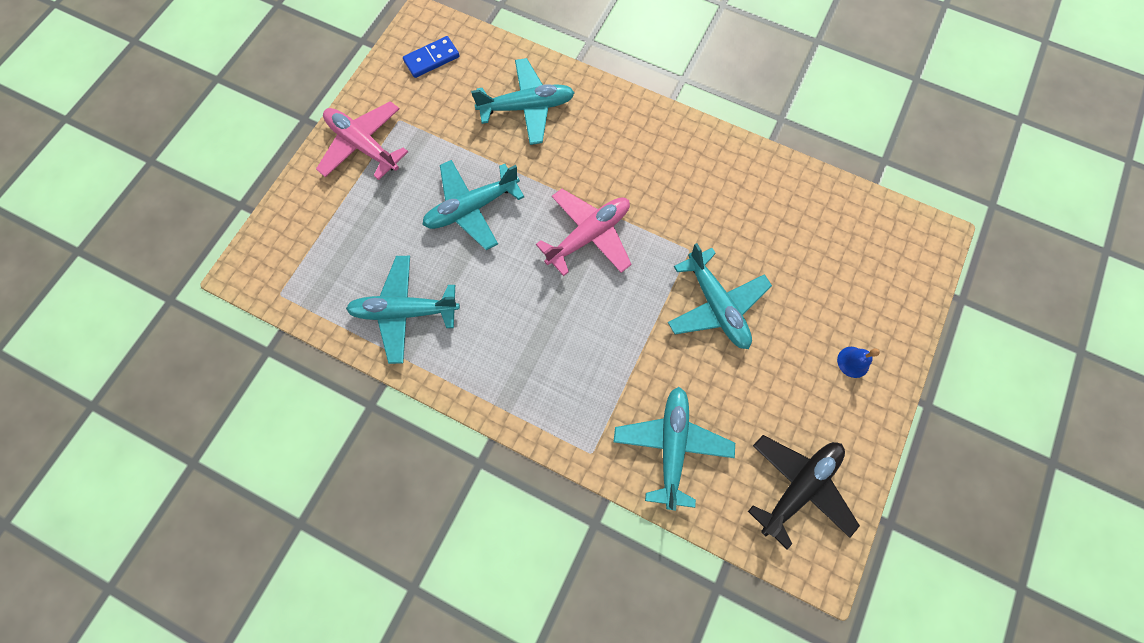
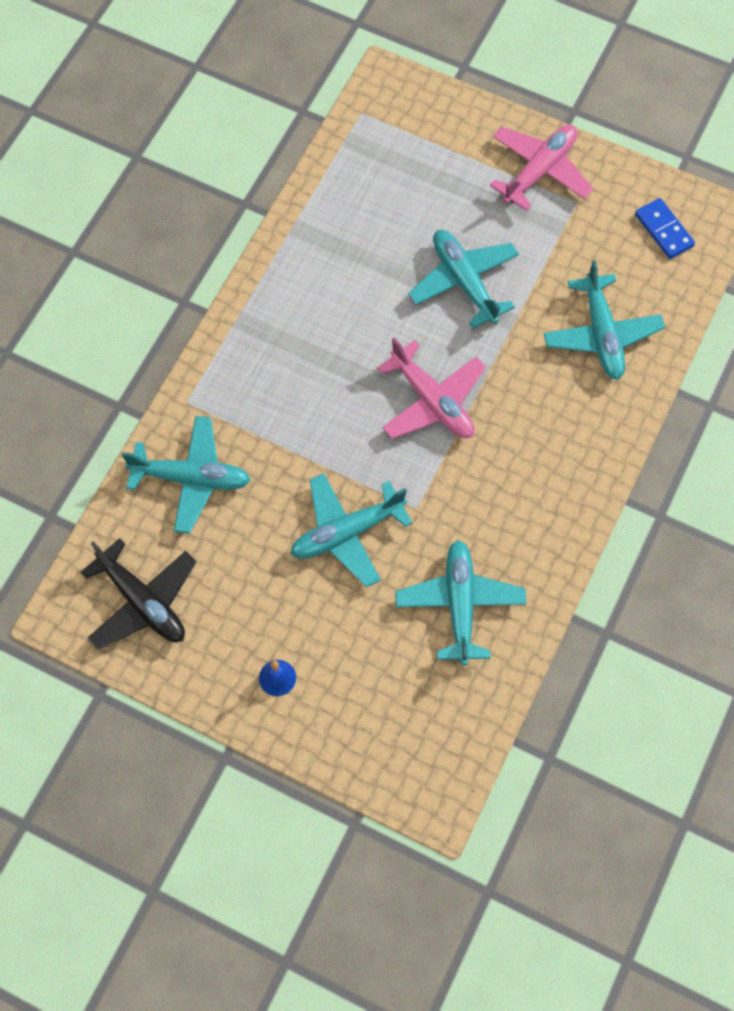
camera: 90 degrees right, 5 degrees down
turquoise plane [346,256,460,364] -> turquoise plane moved to [395,540,526,665]

